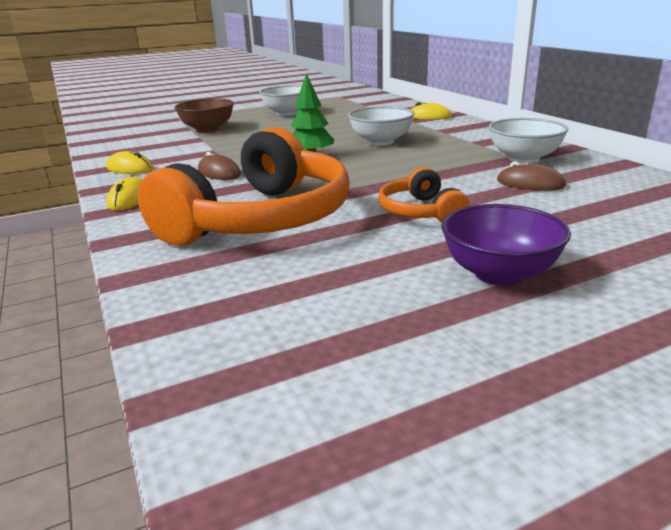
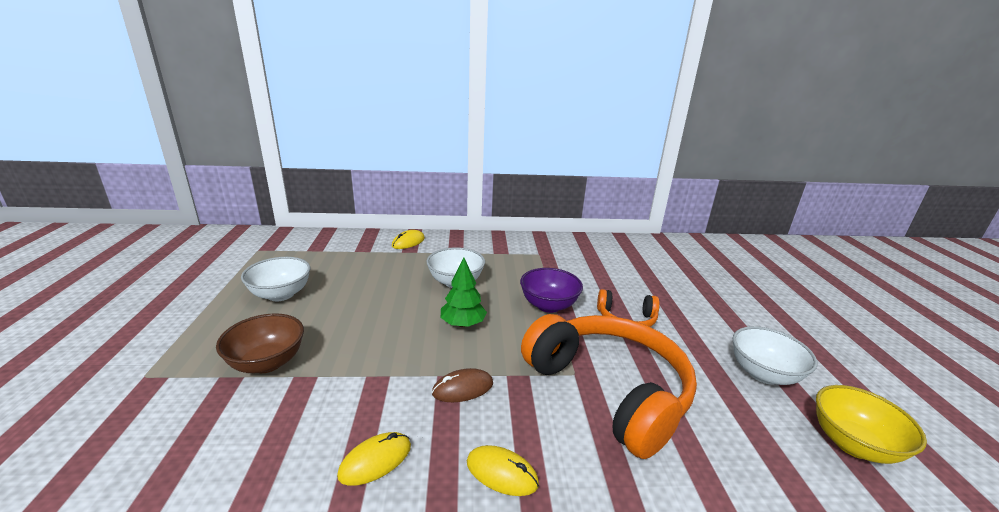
camera: 70 degrees left, 0 degrees up
purple bowl [441,204,571,286] -> purple bowl moved to [520,268,583,313]
white bowl [489,118,568,163] -> white bowl moved to [733,326,817,385]
brown mouse [497,161,566,191] -> none
none -> yellow bowl [816,385,927,464]

